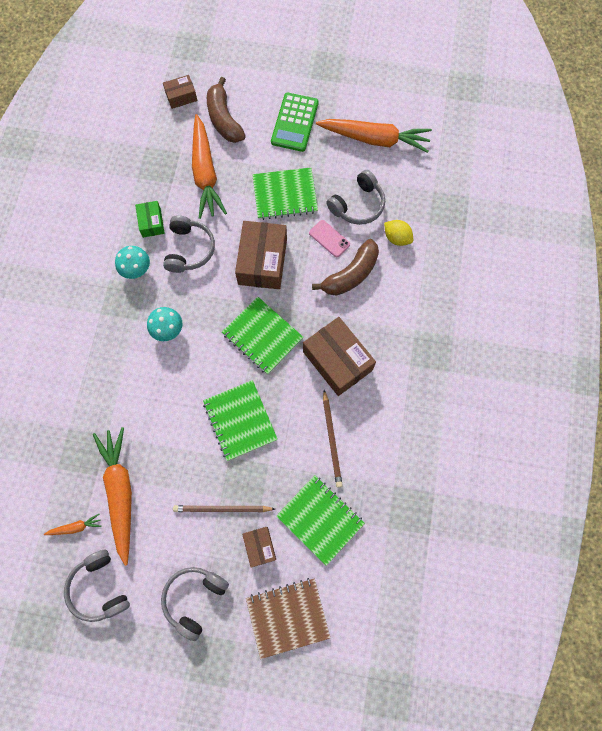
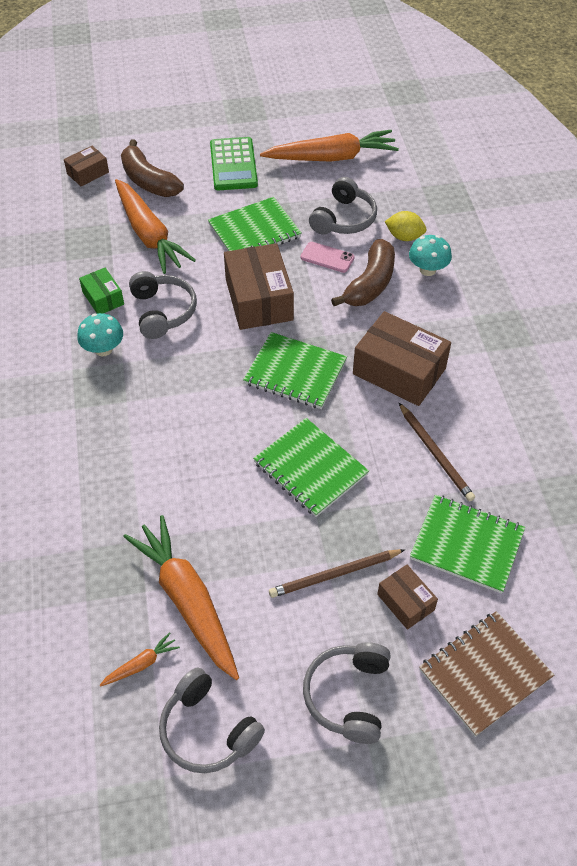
camera: 20 degrees left, 20 degrees down
turquoise mushroom [147,307,183,341] -> turquoise mushroom moved to [409,235,452,276]

